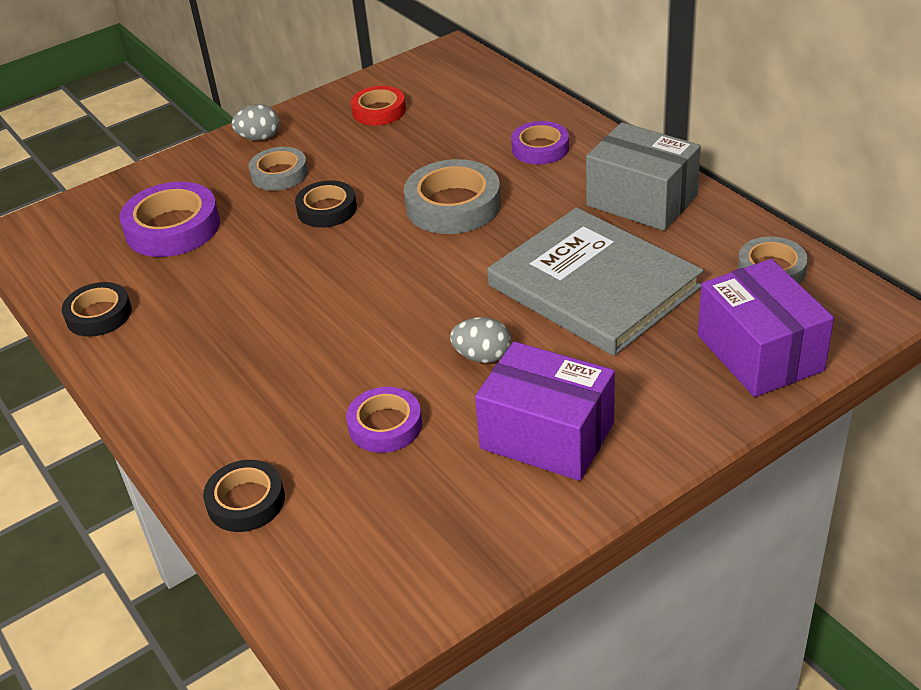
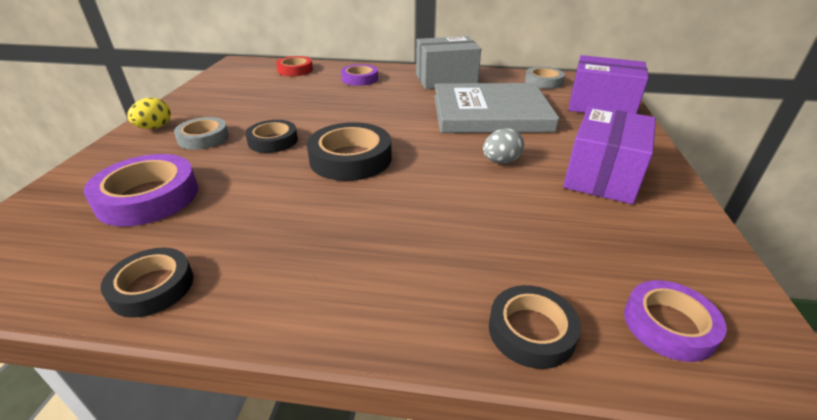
camera: 50 degrees left, 5 degrees down
grey egg [231,104,280,141] -> yellow egg [127,98,171,129]
purple tape [346,387,422,453] -> purple tape moved to [624,280,727,362]
red tape [351,86,406,126] -> red tape moved to [276,56,313,76]
grey tape [404,159,501,234] -> none
purple box [475,342,615,481] -> purple box turned 45 degrees counterclockwise [563,106,656,204]
none -> black tape [307,122,392,181]

